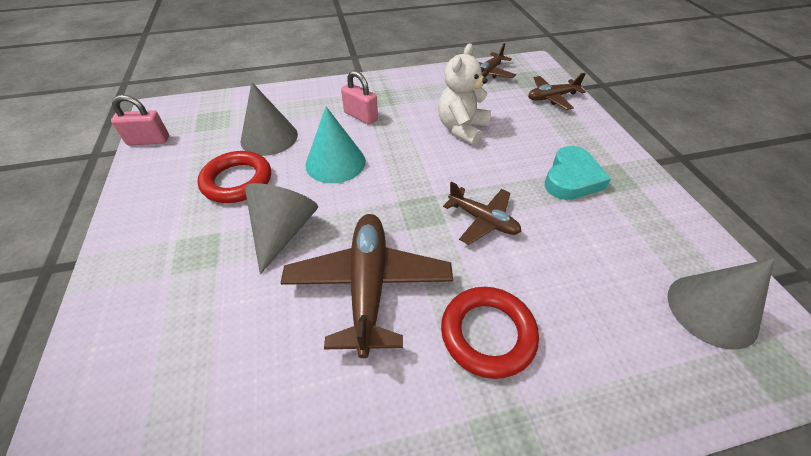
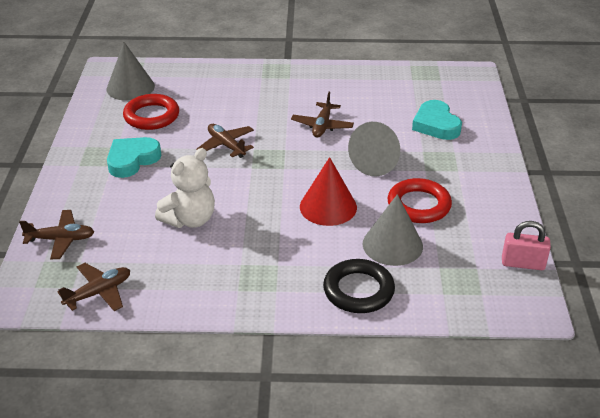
camera: 165 degrees left, 10 degrees down
brown plane [281,214,453,358] -> brown plane [291,92,354,138], size x0.58
turquoise cone [306,107,366,183] -> red cone [300,157,357,226]
pink padlock [341,71,378,125] -> none
red ring [441,287,539,379] -> red ring moved to [123,94,179,130]
none -> black ring [323,259,395,313]
none -> turquoise heart [412,100,462,140]

